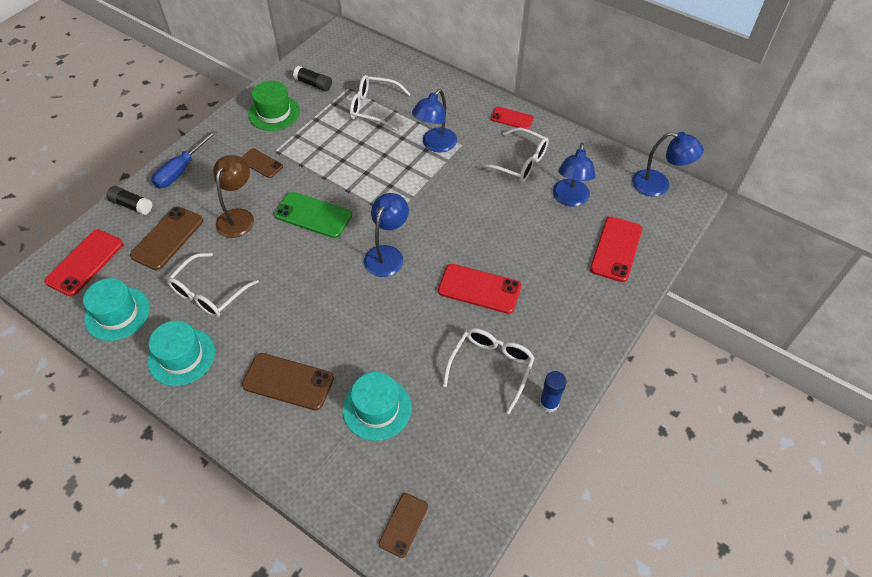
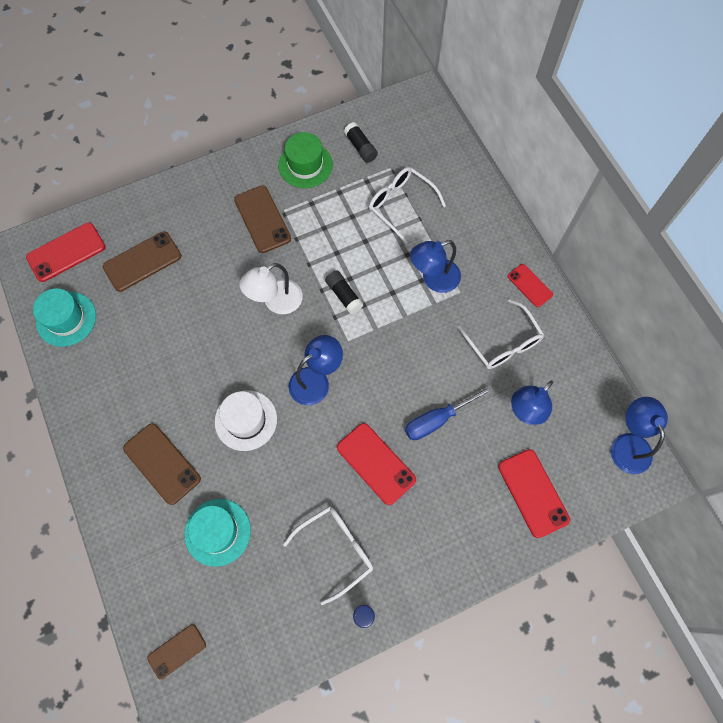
camera: 30 degrees right, 15 degrees up
black glue stick [107,186,152,215] -> black glue stick moved to [325,270,363,314]
turquoise hat [148,321,215,386] -> none
blue screwdriver [152,130,217,188] -> blue screwdriver moved to [405,385,494,440]
white glasses [167,253,259,317] -> none
brown lamp [213,155,254,238] -> none
brown phone [241,148,283,178] -> brown phone [234,185,291,253], size x1.62
green phone [274,192,352,238] -> white lamp [239,263,303,314]
red phone [590,217,642,282] -> red phone turned 75 degrees counterclockwise [498,449,570,538]
blue lamp [632,132,704,197] -> blue lamp turned 150 degrees counterclockwise [611,397,668,474]
none -> white hat [215,390,277,451]

